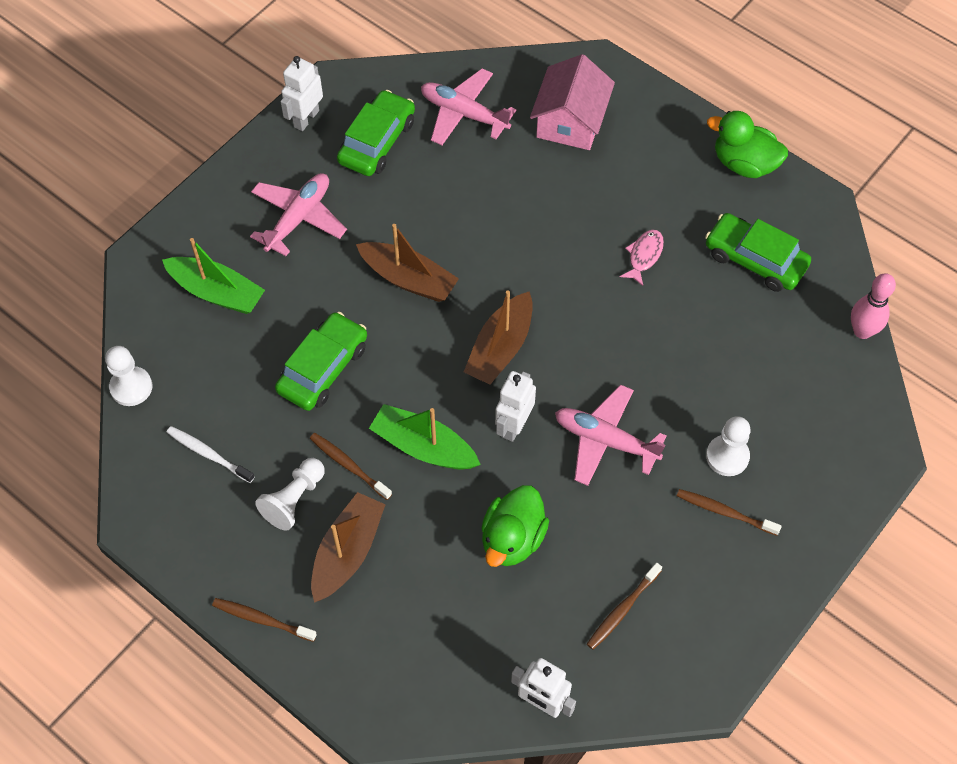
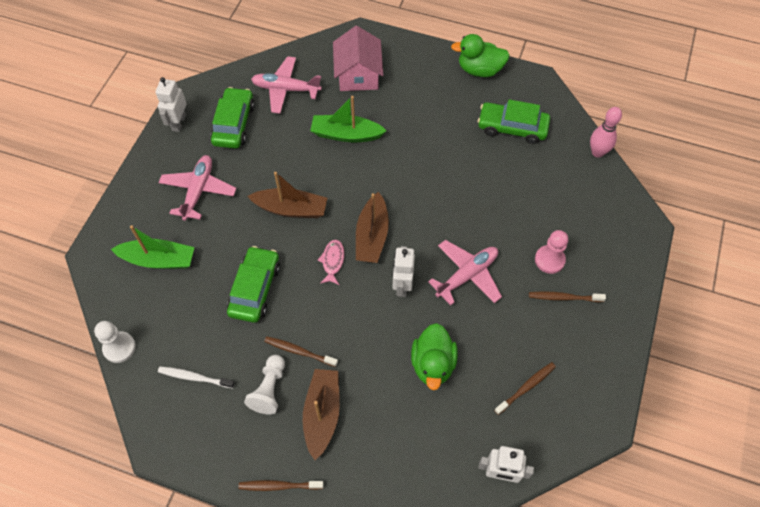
camera: 20 degrees left, 0 degrees up
green boat [369,404,481,469] -> green boat moved to [310,96,387,142]
pink plane [555,385,666,486] -> pink plane turned 135 degrees clockwise [428,240,502,306]
brown toothbrush [587,563,662,650] -> brown toothbrush turned 150 degrees counterclockwise [494,362,556,415]
pink fish [620,230,664,286] -> pink fish moved to [317,240,345,285]
white pawn [706,416,751,476] -> pink pawn [535,230,568,274]

